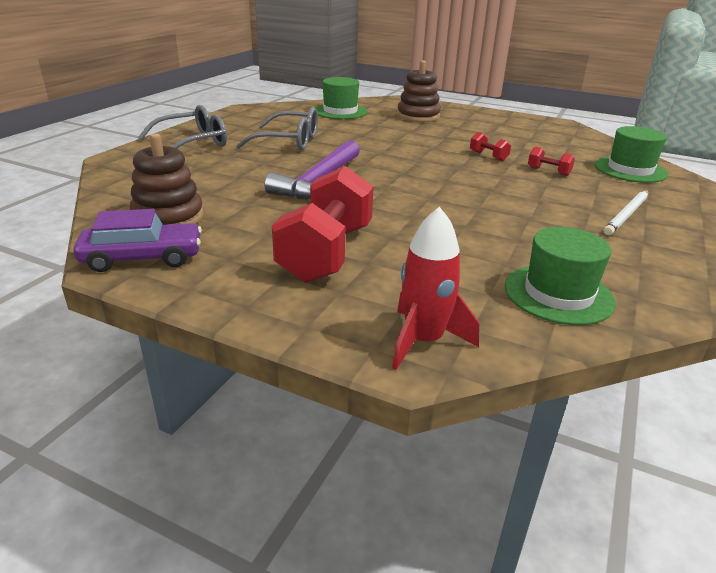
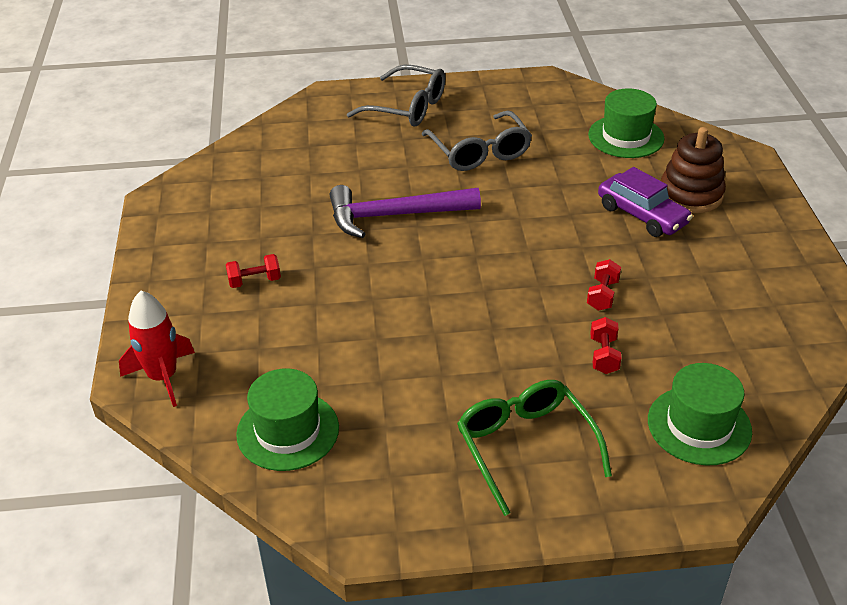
camera: 60 degrees right, 10 degrees up
purple car [73,209,202,272] -> purple car moved to [598,167,693,237]
brown stacking toy [130,133,204,225] -> none
red dumbbell [272,166,374,283] -> red dumbbell [226,254,281,288], size x0.43
white pencil [604,190,648,235] -> green glasses [457,380,612,516]

